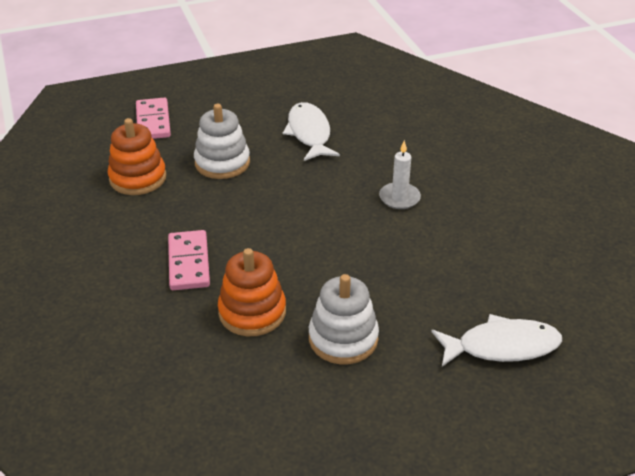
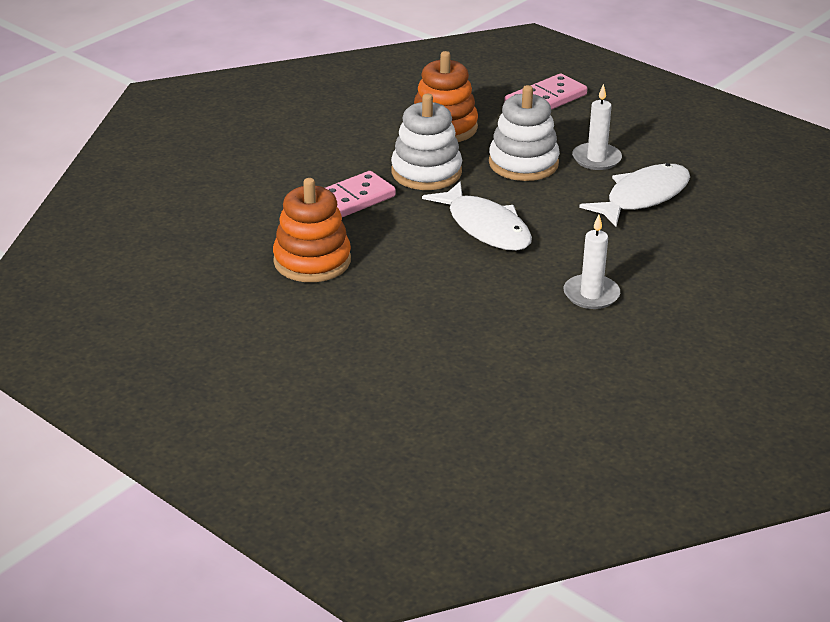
camera: 60 degrees right, 5 degrees down
white stacking toy [309,274,379,364] -> white stacking toy moved to [391,94,462,190]
white fish [431,314,562,367] -> white fish moved to [422,181,532,251]
none -> white candle [572,84,622,170]

